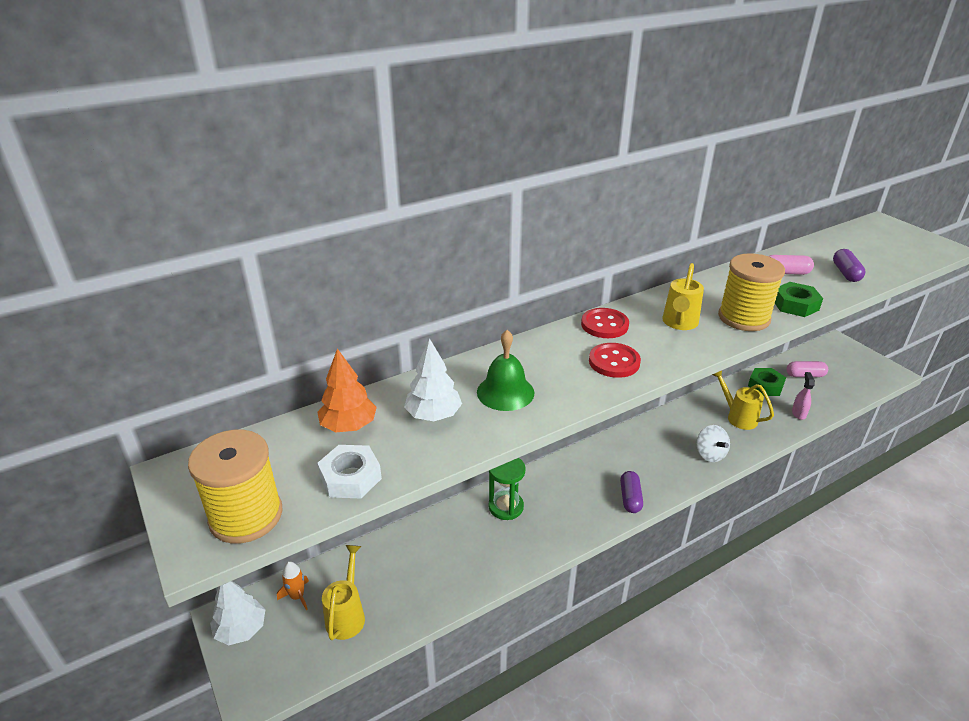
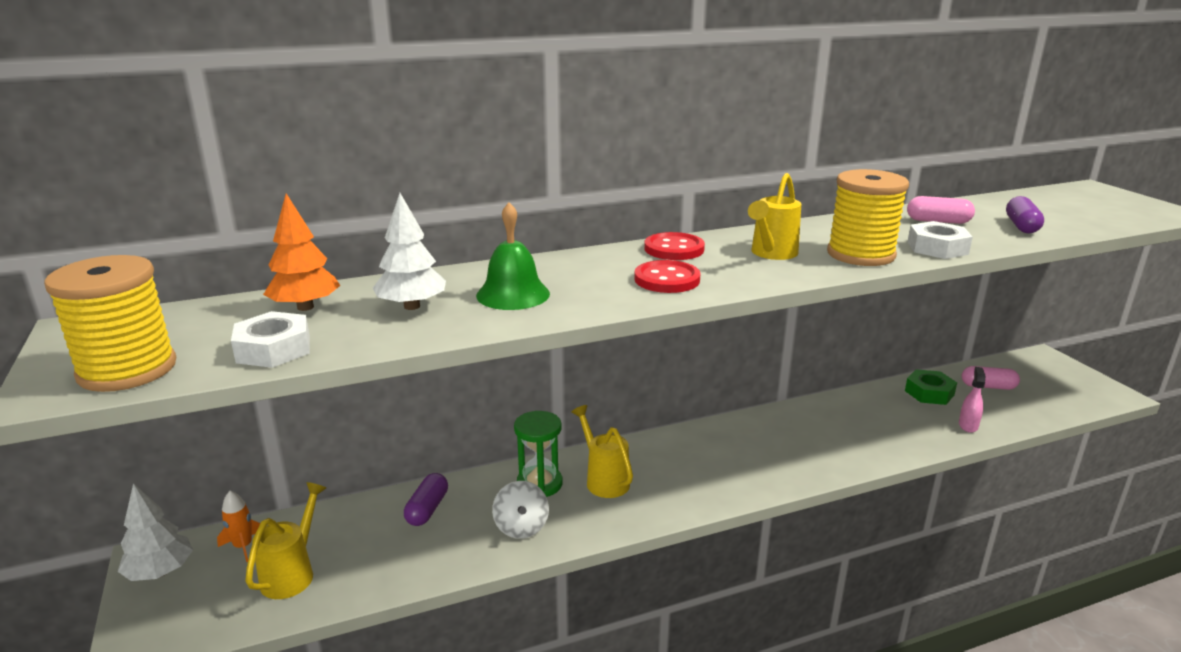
camera: 10 degrees right, 10 degrees down
purple capsule [620,471,643,513] -> purple capsule moved to [404,473,448,526]
white spinning top [697,425,730,462] -> white spinning top moved to [492,481,549,539]
yellow watering can [712,371,774,430] -> yellow watering can moved to [571,405,633,498]
green nut [775,282,823,317] -> white nut [908,221,973,259]

